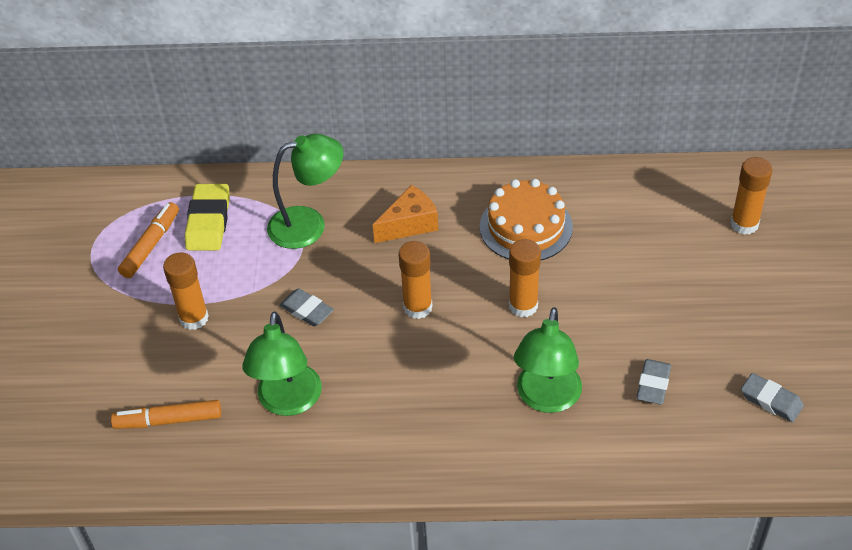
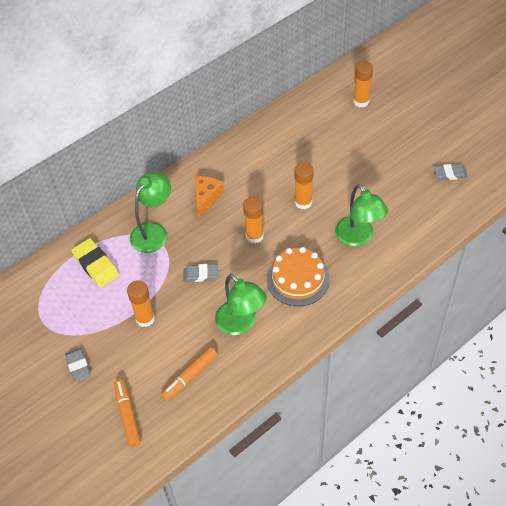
camera: 40 degrees left, 5 degrees up
orange marker [118,202,179,278] -> orange marker moved to [114,379,141,447]
orange cake [480,179,573,260] -> orange cake moved to [267,247,330,306]
grey eraser [636,359,671,405] -> grey eraser moved to [65,348,90,381]

